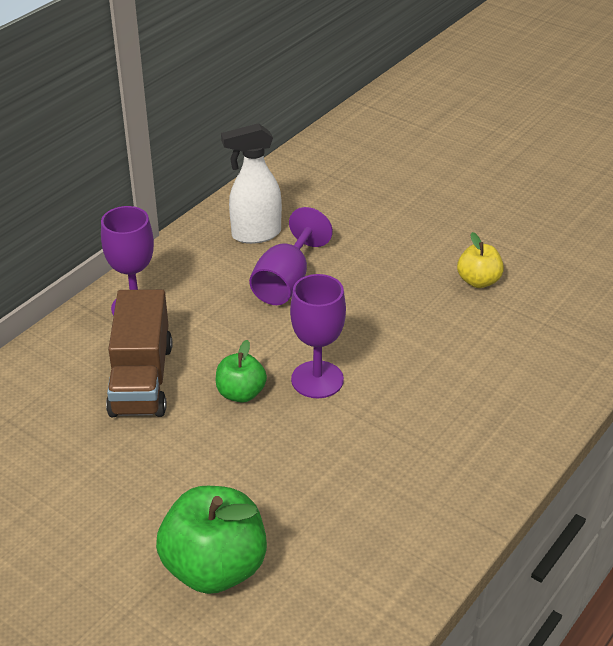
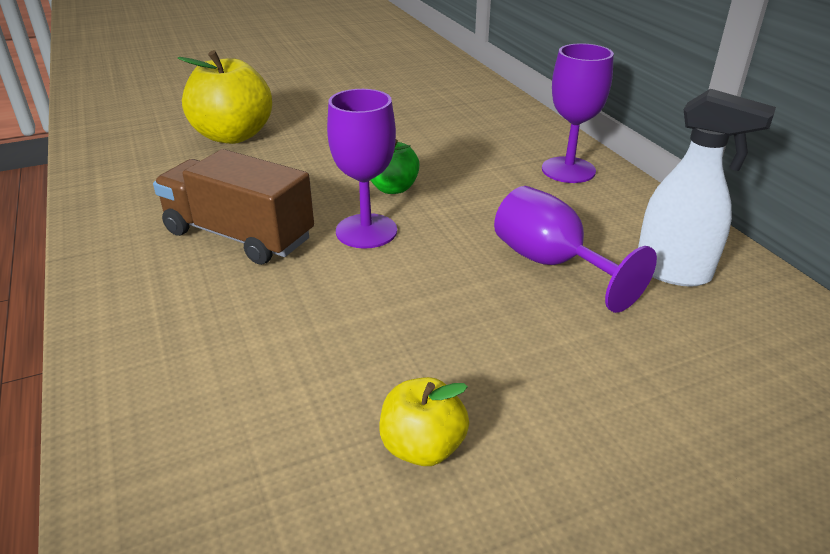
camera: 120 degrees right, 5 degrees down
brown truck [106,289,172,417] -> brown truck moved to [153,149,314,265]
green apple [156,486,267,594] -> yellow apple [177,50,272,144]
white spray bottle [221,123,282,244] -> white spray bottle turned 105 degrees clockwise [638,89,776,287]

